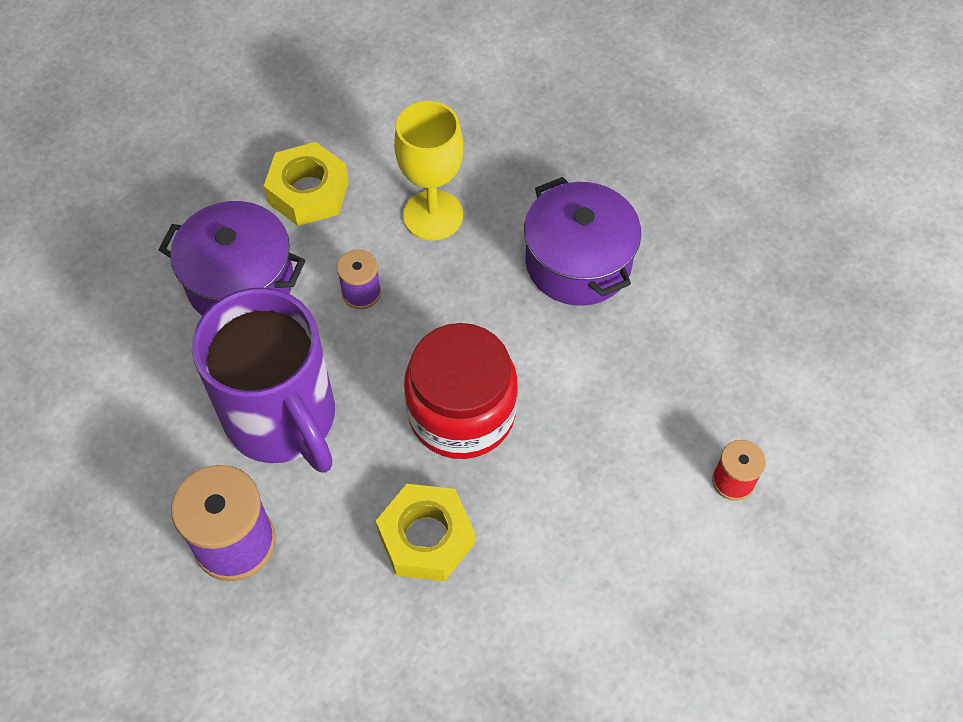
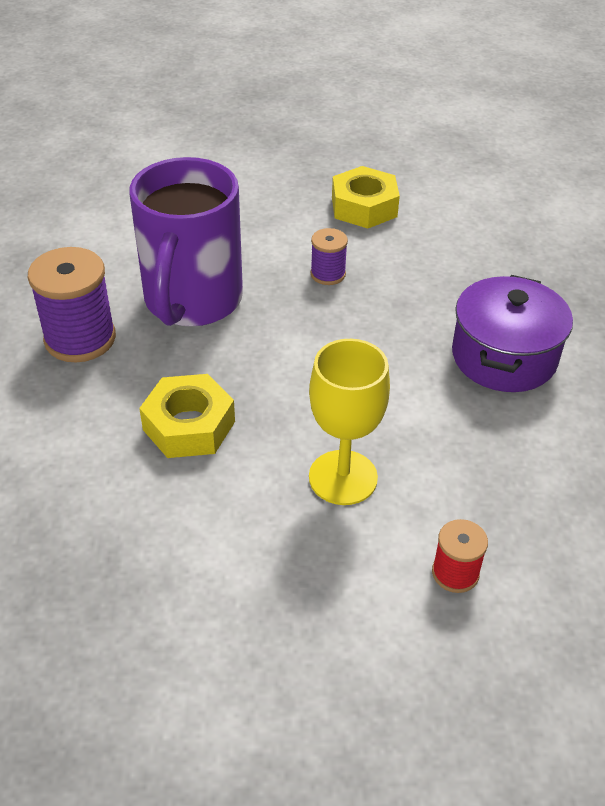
camera: 45 degrees right, 15 degrees down
purple pot [158,201,305,316] -> none
yellow goblet [394,101,463,240] -> yellow goblet moved to [309,339,390,505]
red jar [404,323,518,459] -> none

